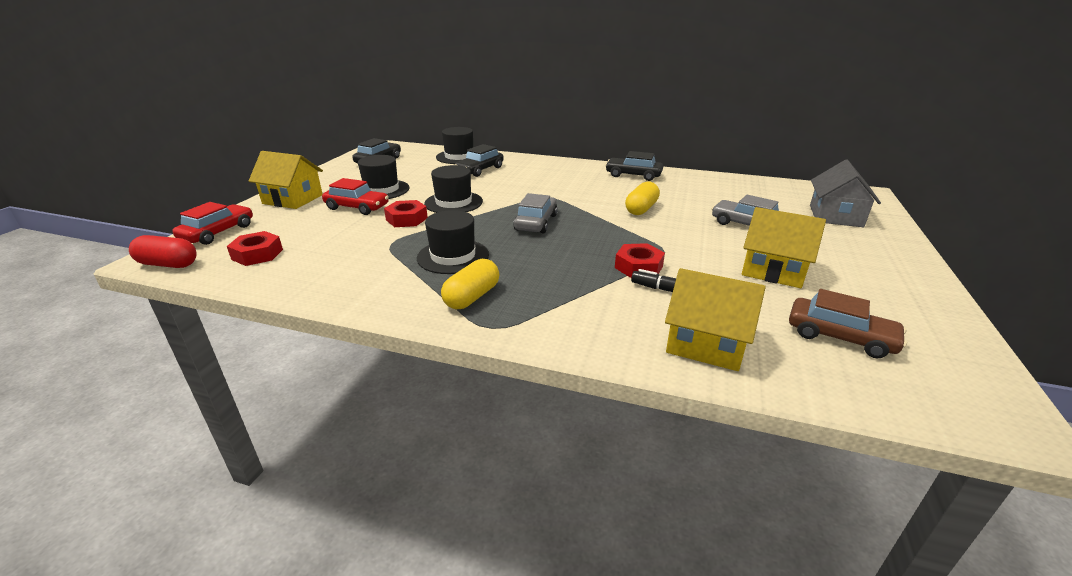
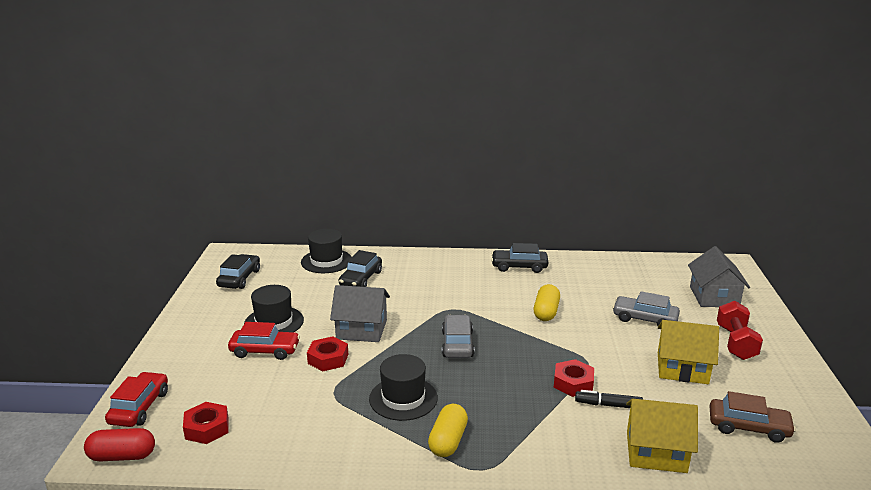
camera: 15 degrees left, 5 degrees down
yellow house [249,151,323,209] -> none
black hat [424,165,483,213] -> grey house [330,285,390,342]
none -> red dumbbell [717,301,763,360]

